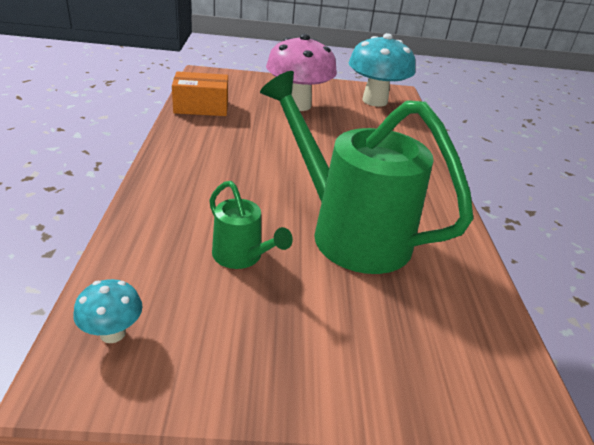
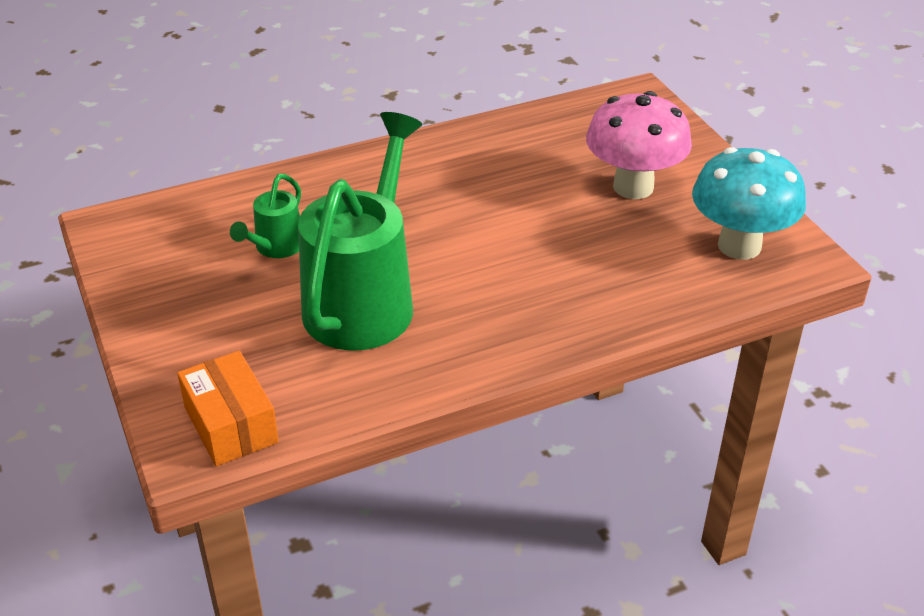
camera: 70 degrees right, 5 degrees up
turquoise mushroom [73,279,143,343] -> none
orange box [172,71,228,116] -> orange box moved to [177,351,279,466]

